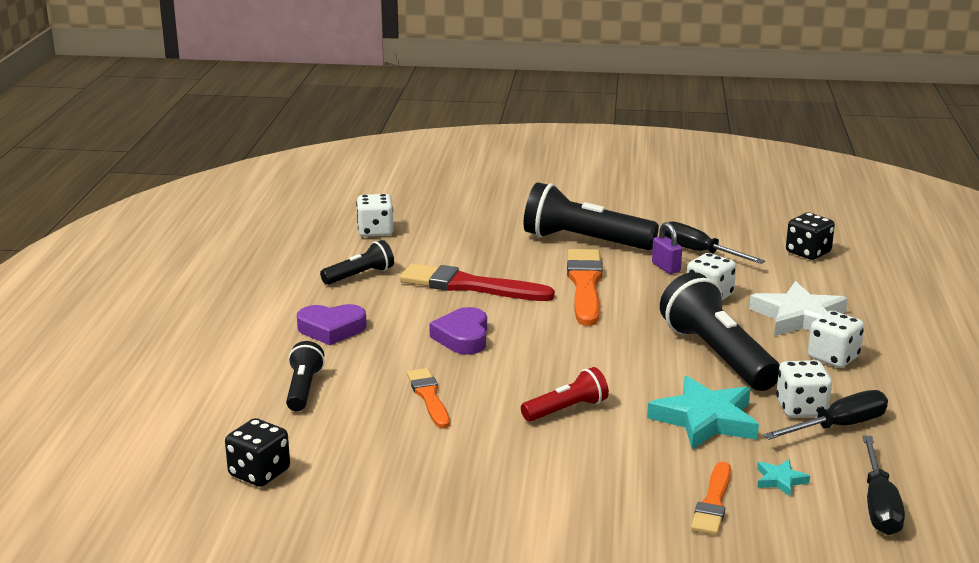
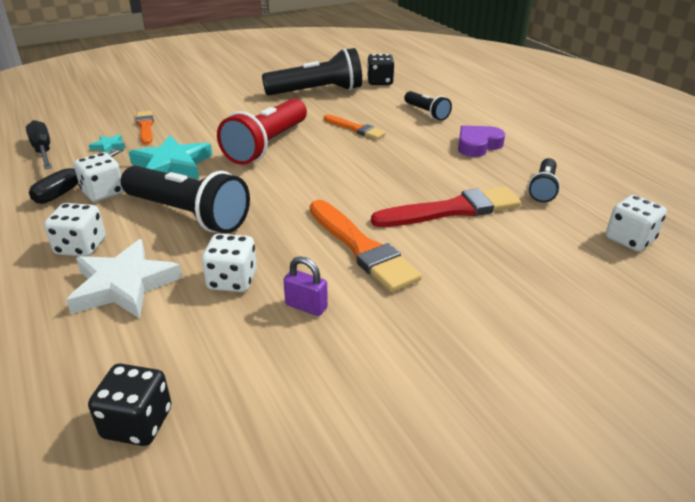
camera: 145 degrees right, 10 degrees up
purple heart [429,307,487,355] -> none
red flashlight [521,367,609,422] -> red flashlight [217,98,307,165], size x1.87
black flashlight [524,182,659,250] -> black flashlight moved to [262,48,362,95]
black screwdriver [665,221,765,264] -> none

